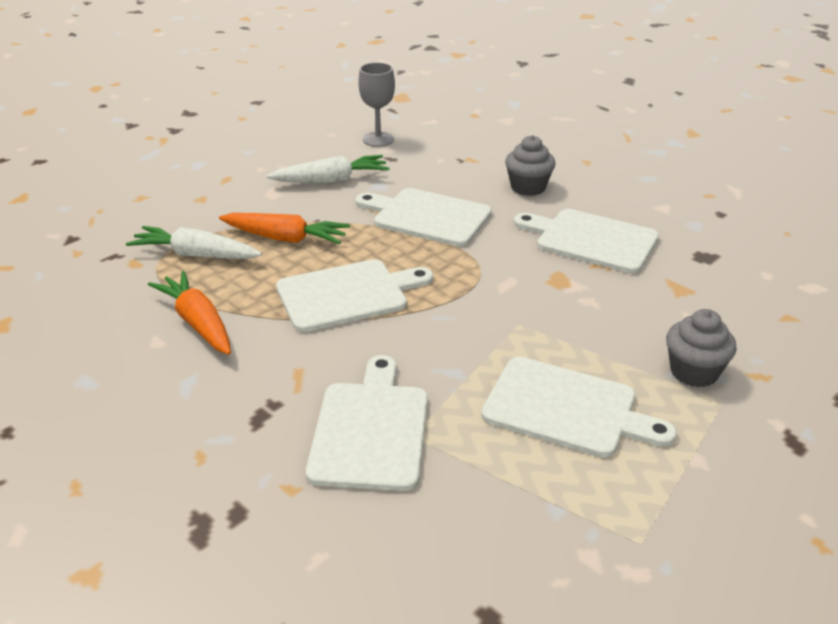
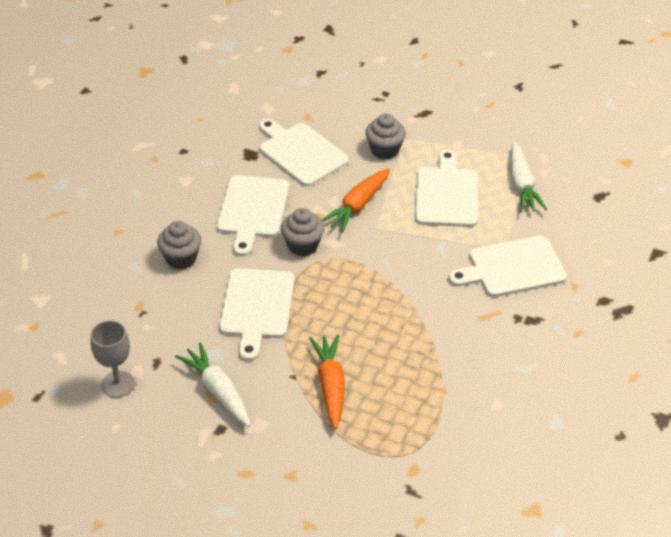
camera: 110 degrees left, 10 degrees up
white carrot [126,226,262,259] -> white carrot moved to [510,142,547,212]
orange carrot [148,271,231,355] -> orange carrot moved to [322,168,390,233]
white cutting board [276,259,433,332] -> white cutting board moved to [259,119,349,186]
none -> grey cupcake [281,208,324,256]

